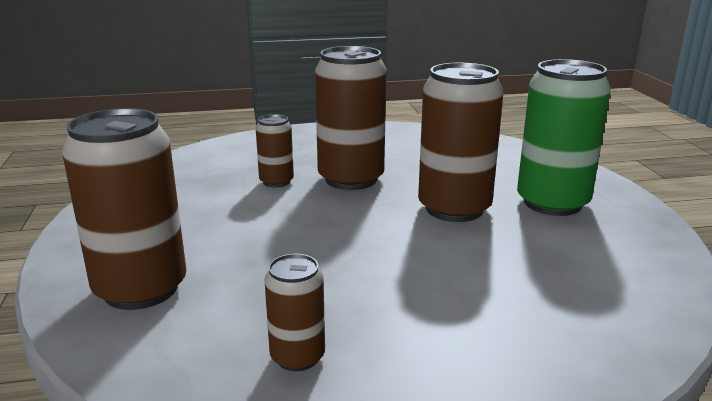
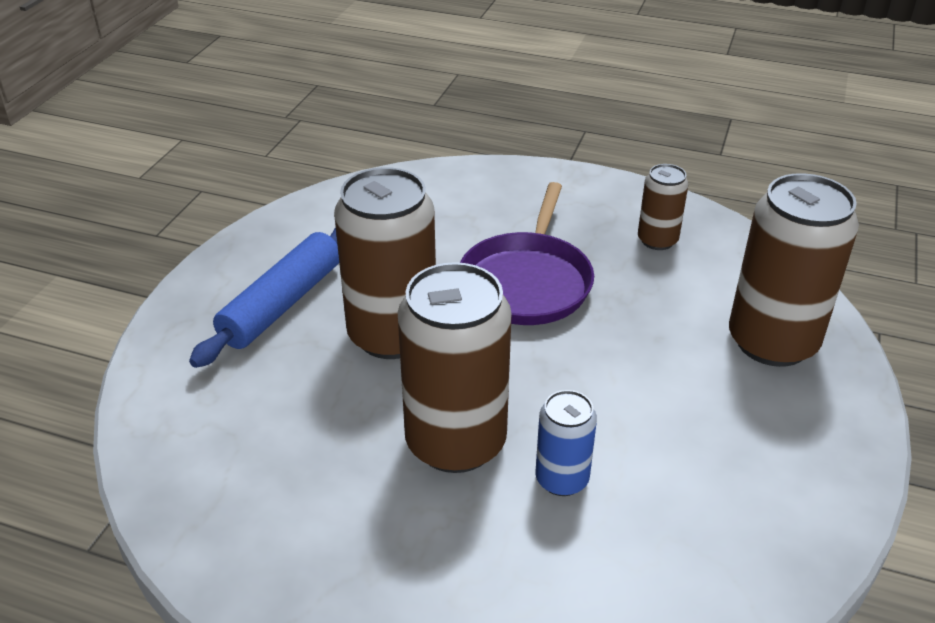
camera: 150 degrees left, 15 degrees up
brown can [256,114,294,187] -> blue can [535,390,597,496]
green can [517,59,611,216] -> blue rolling pin [189,227,339,368]
none -> purple pan [460,182,594,325]

